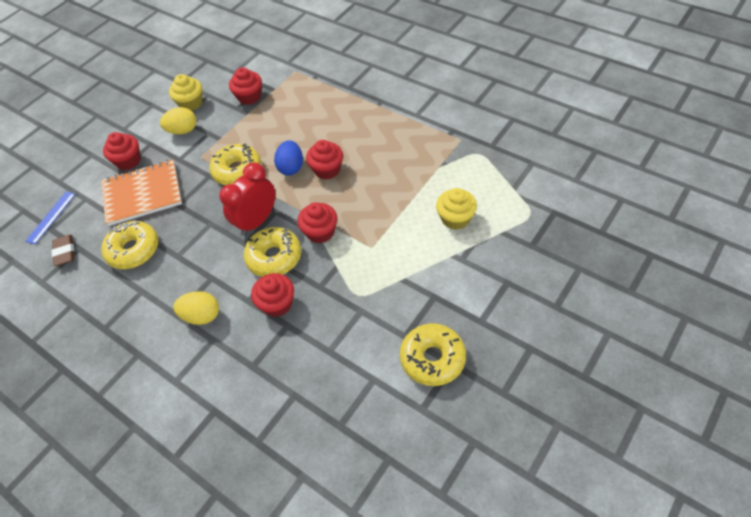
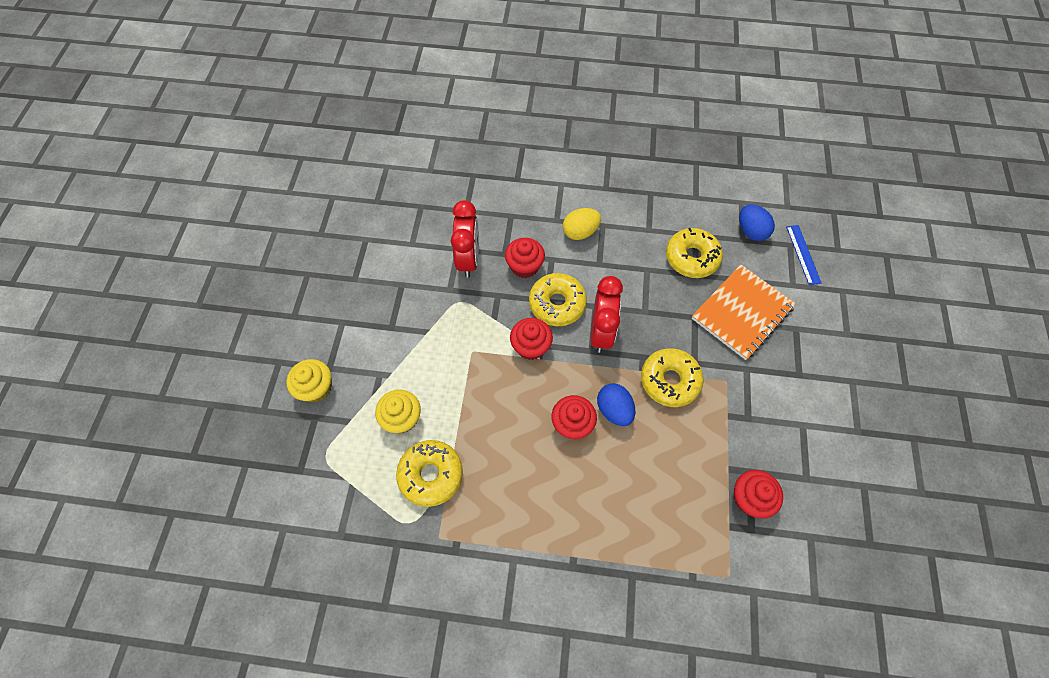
camera: 145 degrees right, 10 degrees up
brown eraser [52,235,74,266] -> blue egg [739,204,775,241]
red cupcake [103,132,141,170] -> none
yellow egg [160,107,196,134] -> none
yellow cupcake [169,74,203,111] -> yellow cupcake moved to [286,359,332,402]
yellow donut [400,323,466,386] -> yellow donut moved to [396,440,463,507]
none -> red clock [451,200,479,278]

